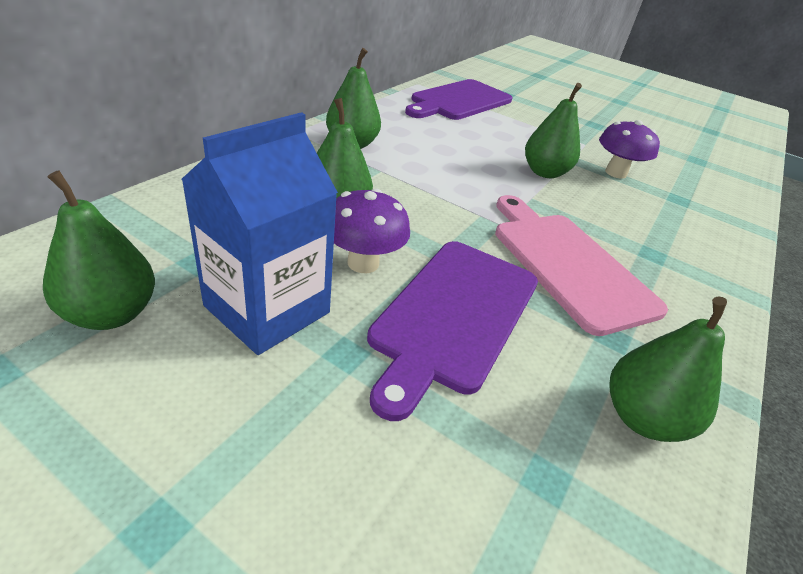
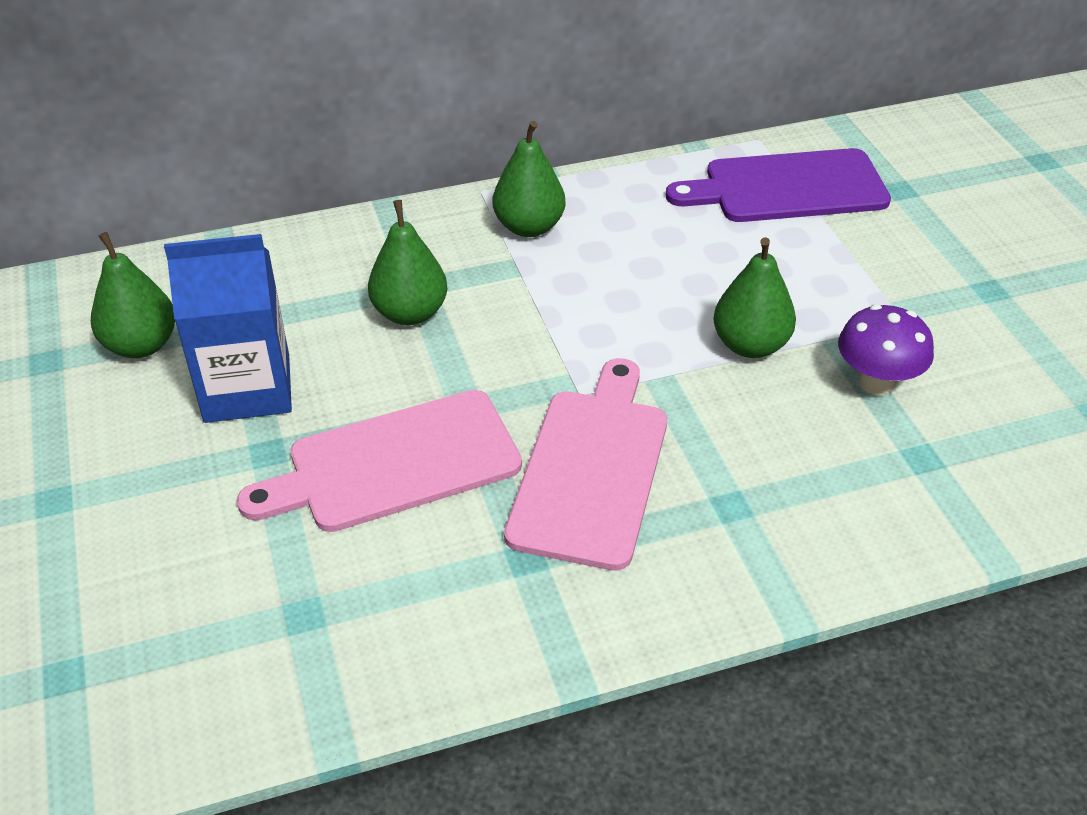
camera: 45 degrees right, 5 degrees up
purple mushroom [334,188,410,273] -> none
purple cutting board [367,241,538,421] -> pink cutting board [237,390,522,532]
green pear [609,296,727,442] -> none

